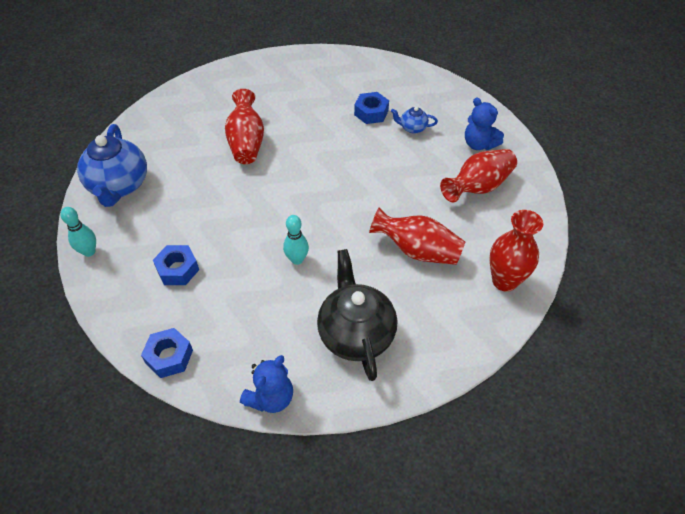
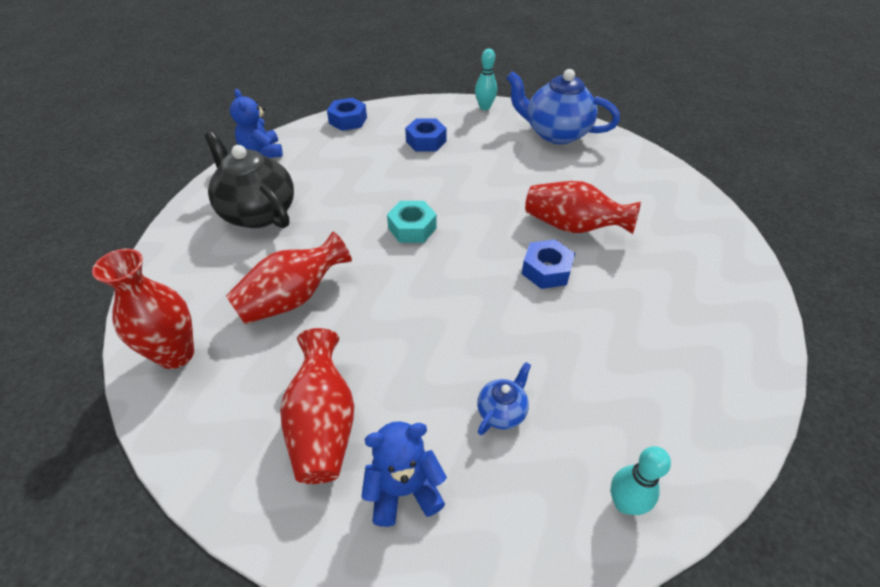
camera: 120 degrees right, 5 degrees down
turquoise bowling pin [283,215,309,265] -> turquoise bowling pin moved to [611,446,671,515]
black teapot [317,249,397,381] -> black teapot turned 150 degrees counterclockwise [205,131,294,228]
blue nut [354,92,389,124] -> blue nut moved to [522,239,575,289]
none -> turquoise nut [387,201,437,243]

